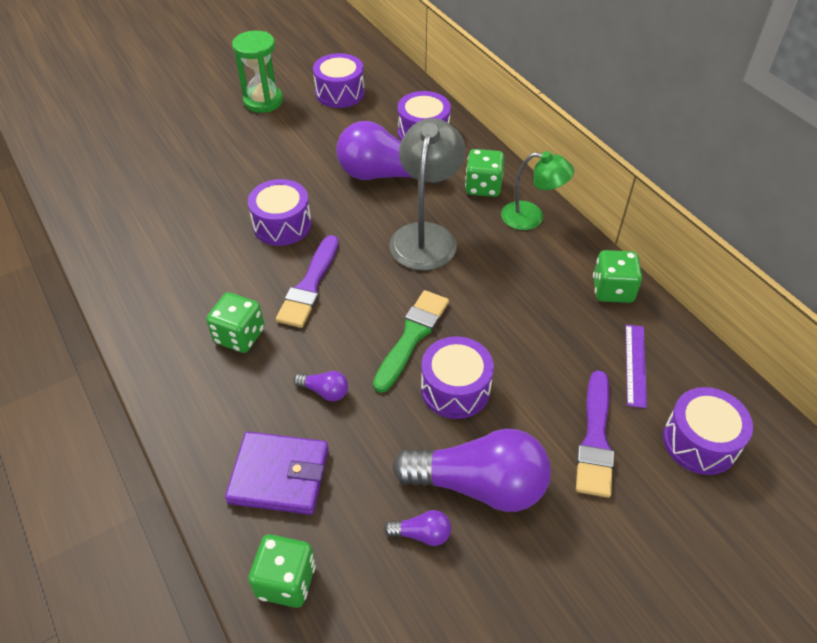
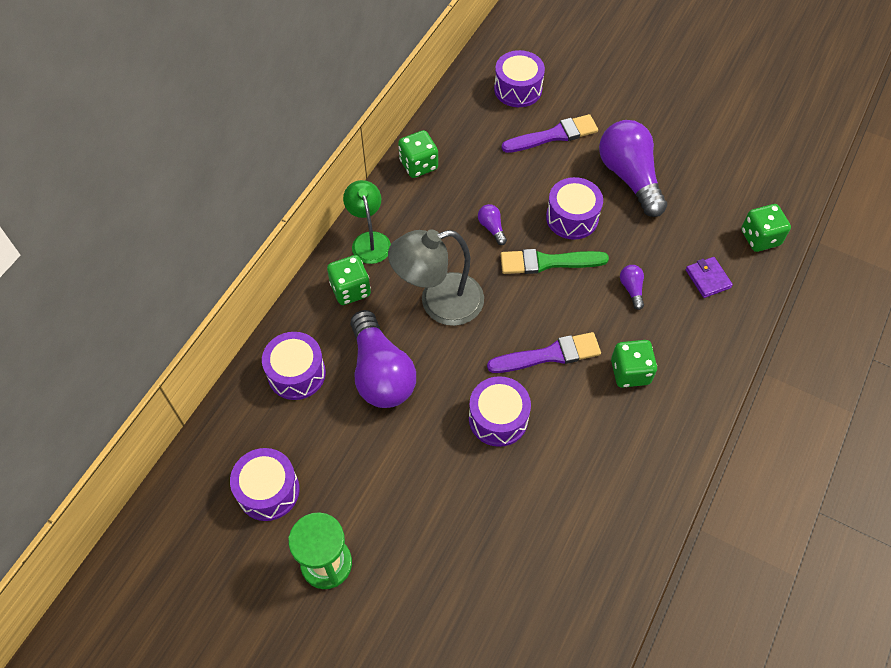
camera: 120 degrees left, 10 degrees up
purple wallet [225,431,329,515] -> purple wallet [686,257,733,298], size x0.59
purple light bulb [384,510,451,546] -> purple light bulb moved to [478,204,507,245]
purple ruler [626,324,647,408] -> none

